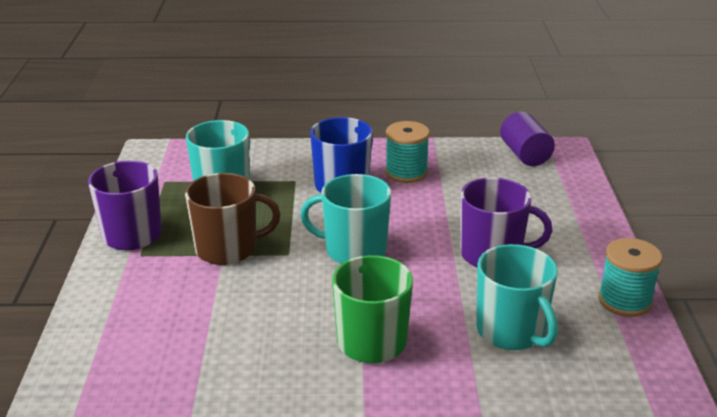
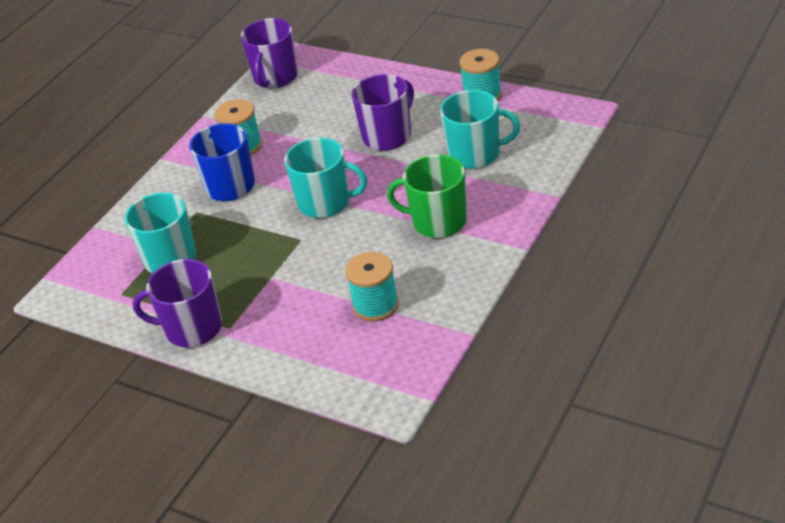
camera: 55 degrees left, 10 degrees up
brown mug [185,173,281,265] -> none
turquoise mug [300,174,391,264] -> turquoise mug turned 120 degrees counterclockwise [284,138,367,218]
purple cylinder [500,112,555,166] -> purple mug [241,18,298,88]
none -> turquoise spool [345,252,399,321]

